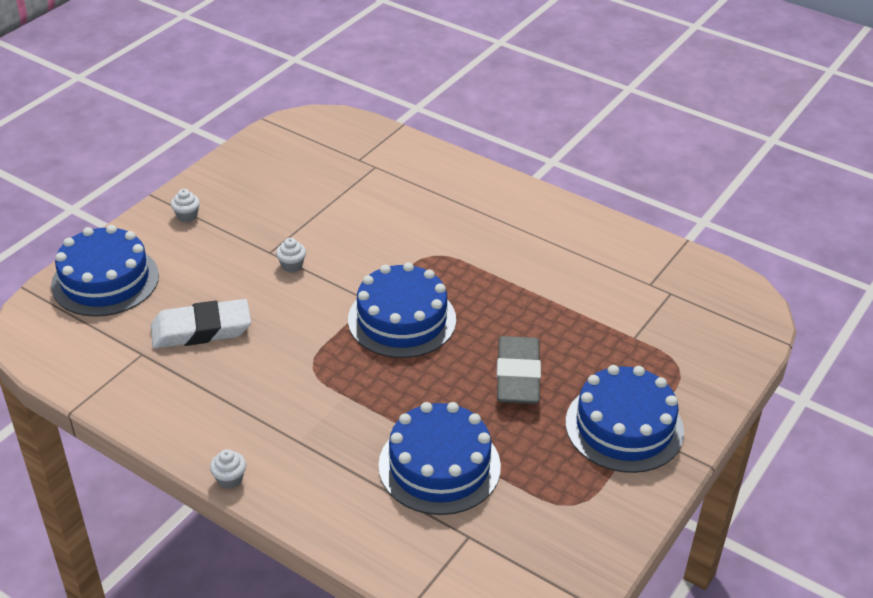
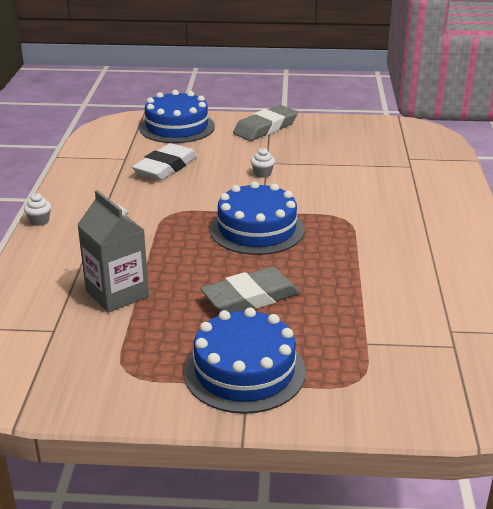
camera: 60 degrees right, 10 degrees down
white eraser [151,299,251,349] -> white eraser turned 75 degrees clockwise [132,143,198,181]
white cupcake [171,189,200,223] -> grey eraser [233,105,298,141]
blue cake [378,402,501,515] -> grey carton [77,190,149,313]

